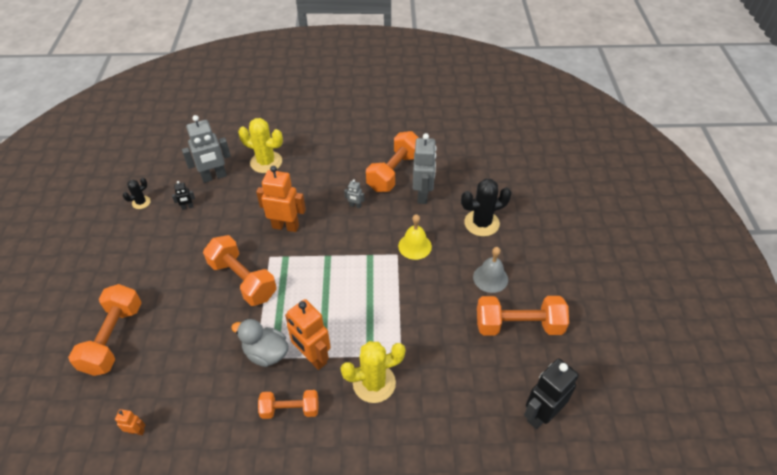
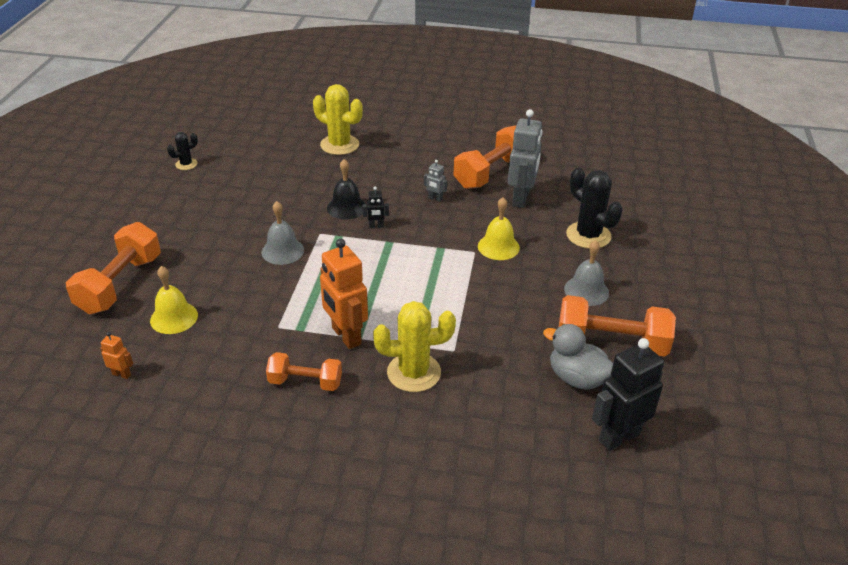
camera: 10 degrees right, 10 degrees down
black robot [172,181,195,210] -> black robot moved to [363,187,389,228]
grey robot [182,115,231,183] -> none
orange dumbbell [203,235,277,306] -> grey bell [262,201,304,265]
grey duck [231,319,289,367] -> grey duck moved to [543,324,613,390]
orange robot [256,166,306,232] -> black bell [327,159,366,220]
black cactus [461,179,512,237] -> black cactus turned 60 degrees clockwise [566,167,623,249]
none -> yellow bell [150,266,198,334]

